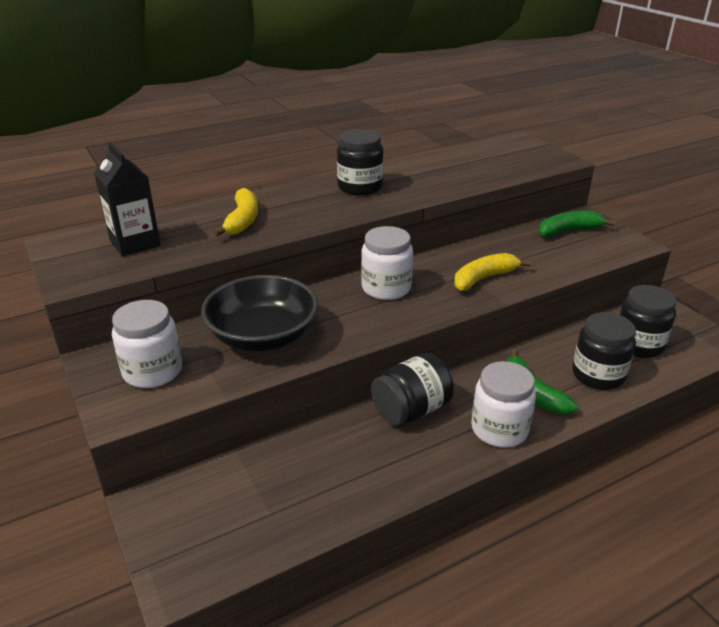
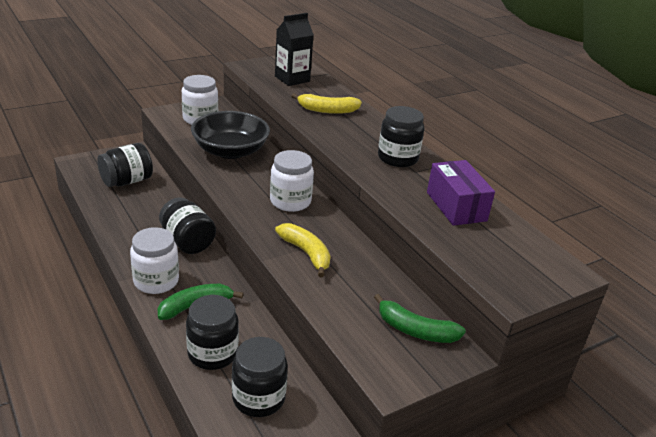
camera: 85 degrees right, 0 degrees up
green banana [539,211,615,237] -> green banana turned 135 degrees clockwise [374,294,466,343]
none -> black jar [97,143,153,187]
none -> purple box [427,160,495,226]

